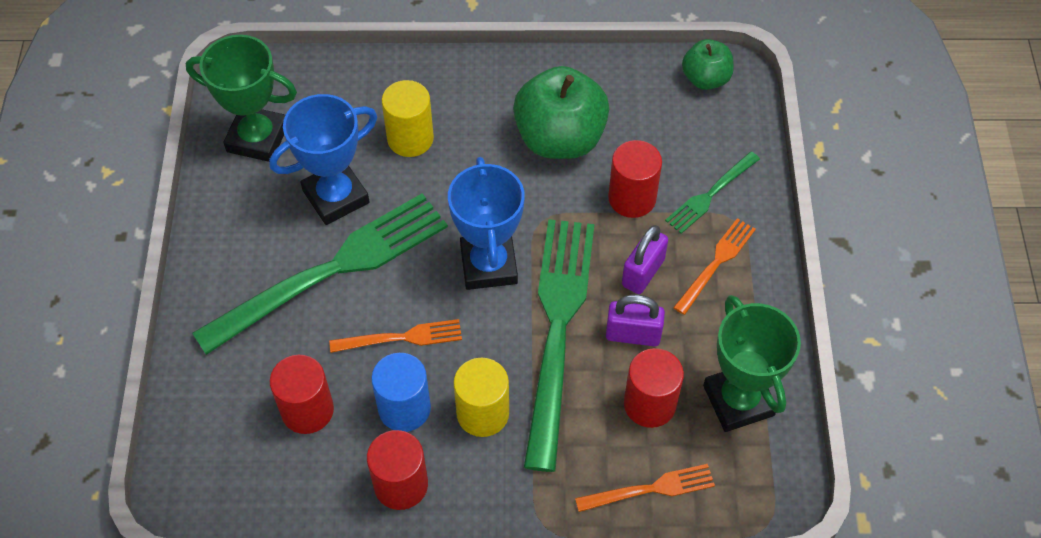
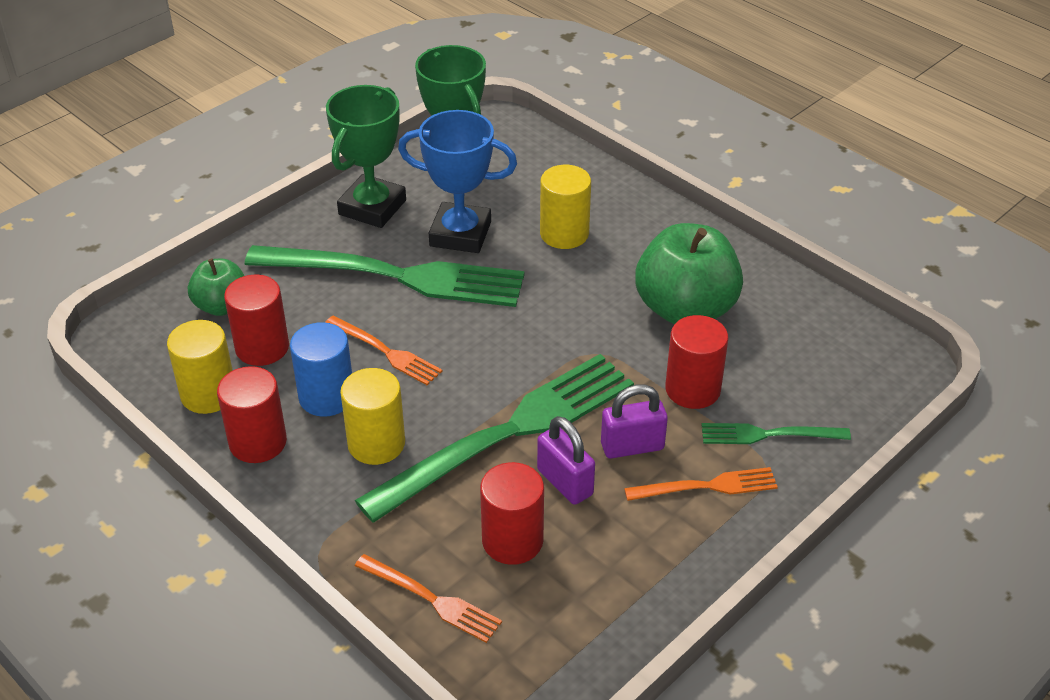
camera: 45 degrees right, 15 degrees down
blue trophy [448,157,525,290] -> none
green apple [682,39,734,90] -> green apple moved to [188,259,244,316]
green trophy [703,295,801,432] -> green trophy moved to [326,85,406,228]
none -> yellow cylinder [167,320,233,414]

